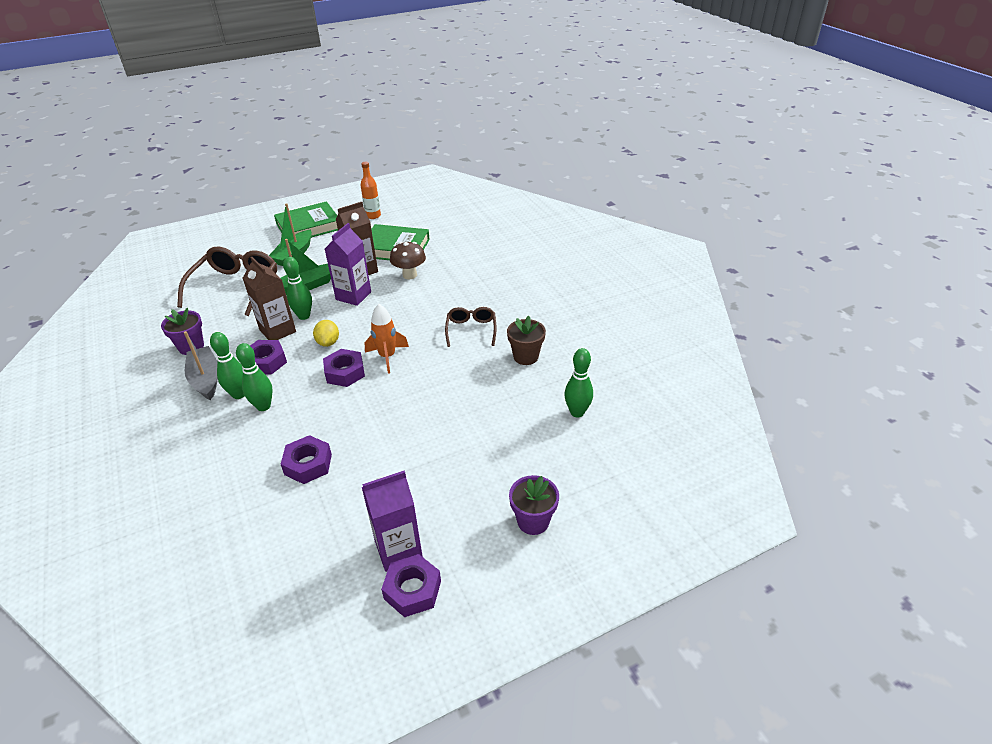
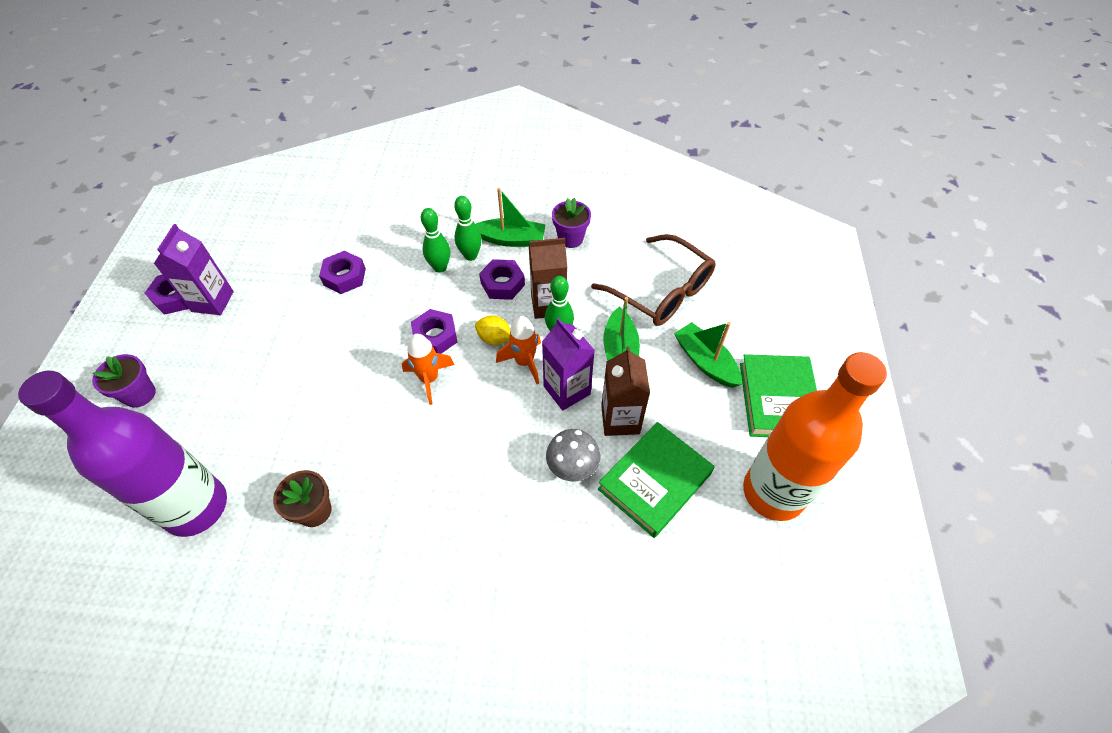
camera: 120 degrees right, 15 degrees up
grey boat [184,331,218,400] -> green boat [476,188,546,247]
orange bottle [361,162,381,219] -> orange bottle [743,352,887,521], size x2.37
brown mushroom [390,242,426,279] -> grey mushroom [546,429,600,482]
brown glasses [445,307,497,347] -> none
green bowling pin [564,348,593,417] -> purple bottle [18,371,227,537]
none -> orange rocket [496,316,541,384]

